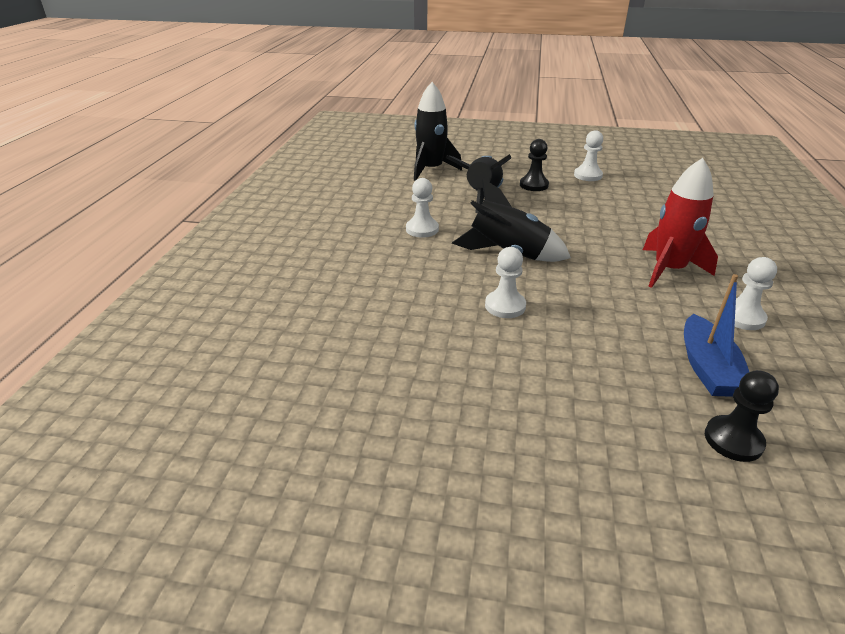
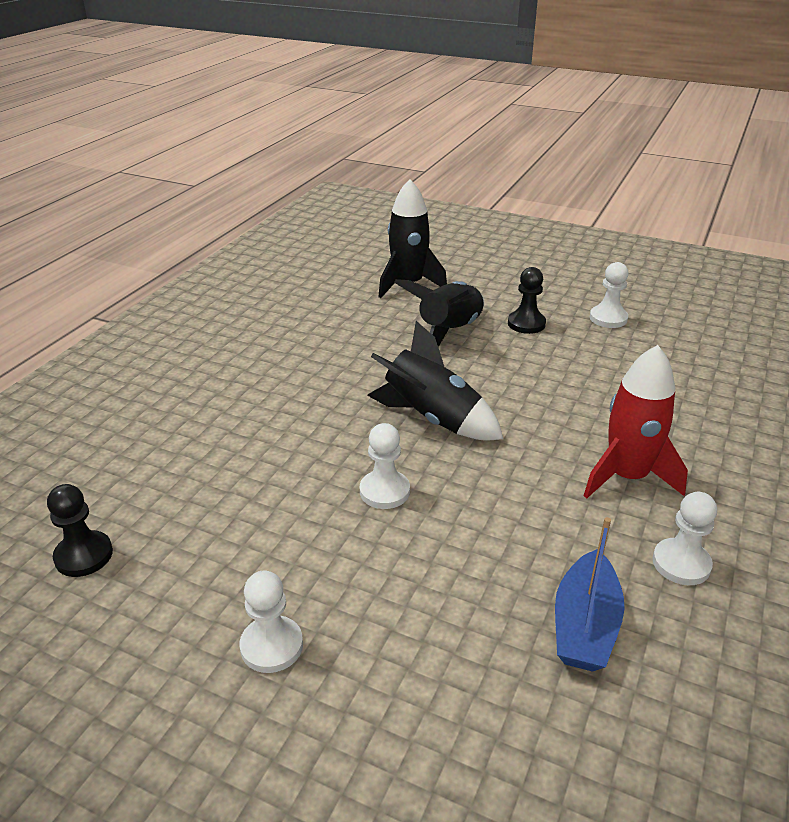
camera: 15 degrees right, 0 degrees up
white pawn [406,178,439,238] -> white pawn moved to [240,571,303,673]
black pawn [705,370,779,462] -> black pawn moved to [47,484,113,577]

